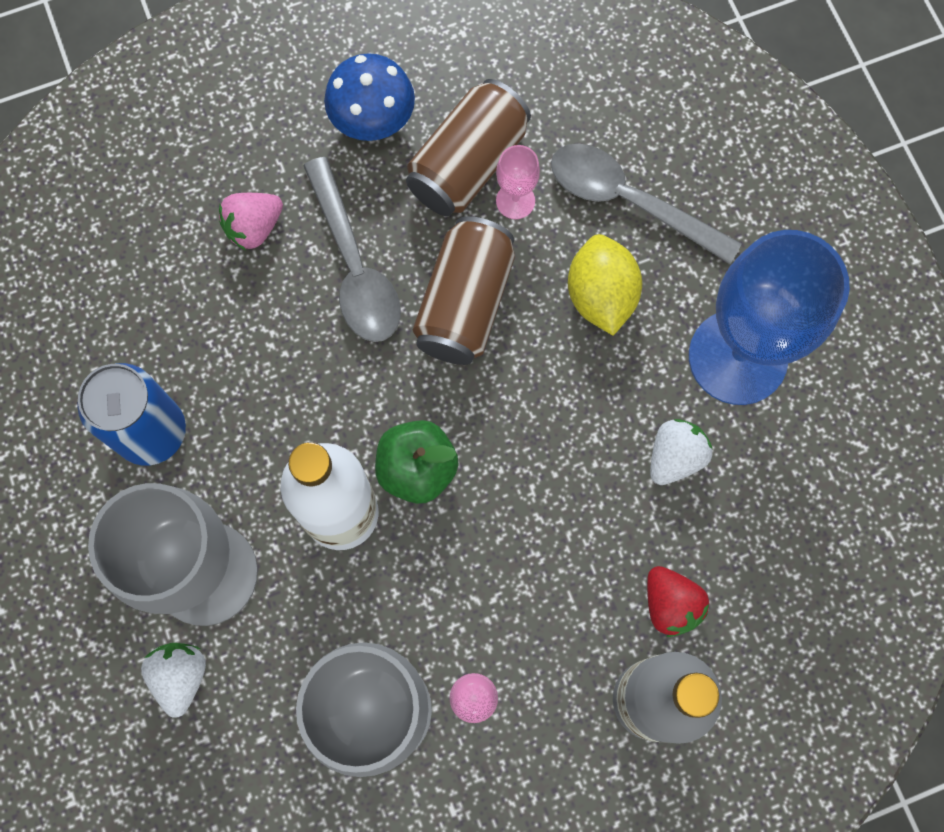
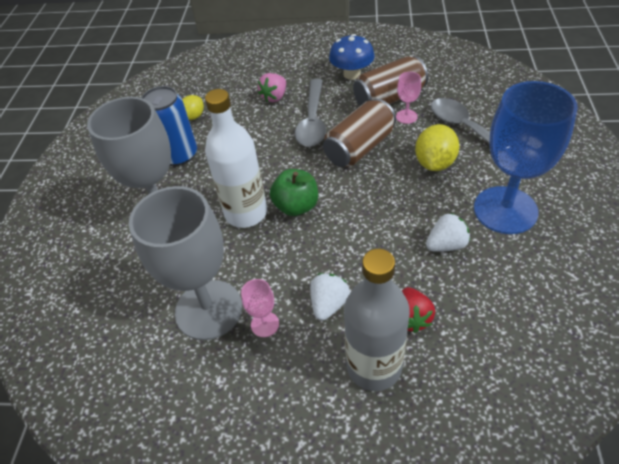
camera: 30 degrees right, 25 degrees down
white strawberry [141,643,206,718] -> white strawberry moved to [310,273,350,321]
pink strawberry [219,193,283,250] -> pink strawberry turned 45 degrees counterclockwise [258,73,286,102]
none -> yellow lemon [182,95,204,120]

